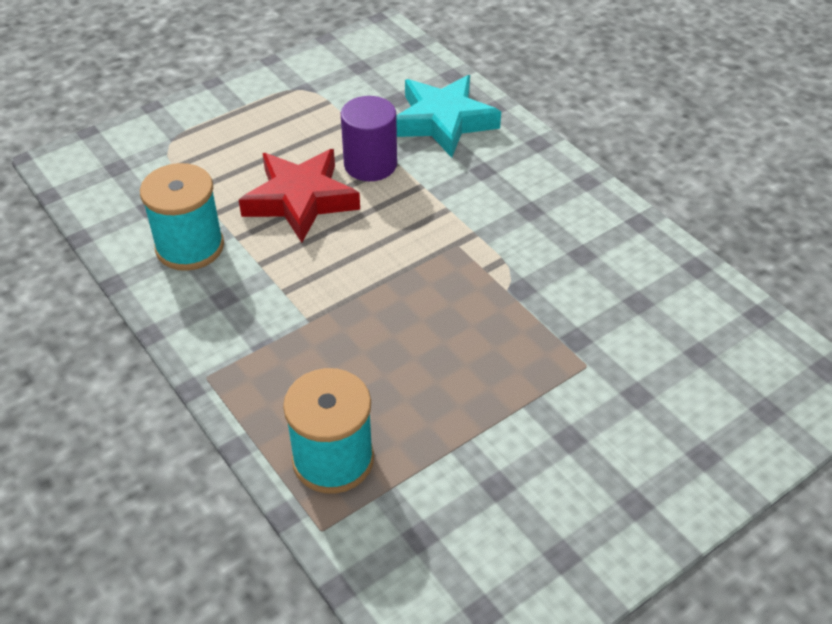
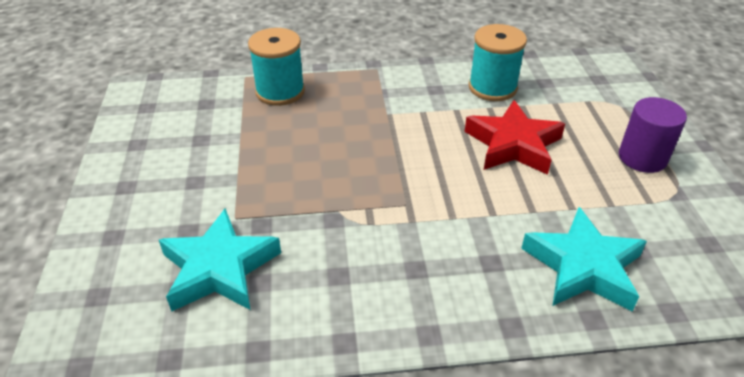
camera: 120 degrees right, 5 degrees down
purple cylinder [341,96,397,181] -> purple cylinder moved to [619,97,687,173]
none -> turquoise star [159,208,281,312]

